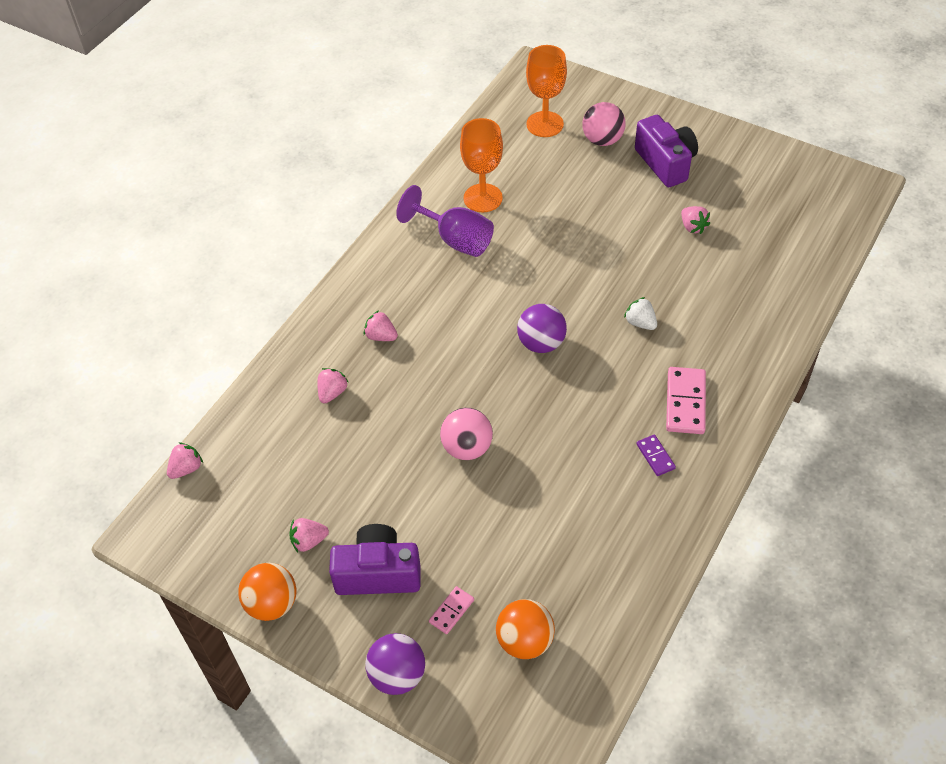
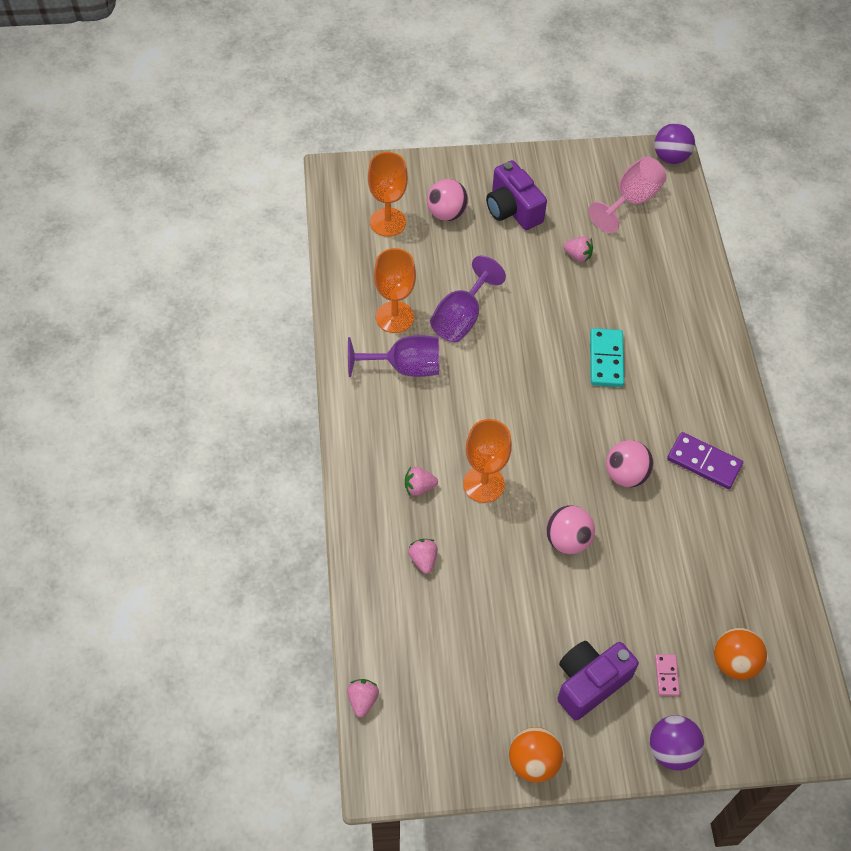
camera: 40 degrees left, 5 degrees up
pink strawberry [289,518,329,552] -> none
purple ball [517,304,567,353] -> purple ball moved to [654,123,695,164]
white strawberry [624,297,657,330] -> turquoise domino [590,328,624,387]
purple camera [635,115,698,187] -> purple camera turned 150 degrees counterclockwise [486,160,547,230]
purple domino [636,435,676,476] -> purple domino [667,432,743,489], size x1.80
pink domino [666,367,706,434] -> none
none -> purple goblet [430,255,506,342]
none -> orange goblet [463,419,512,503]
none -> pink goblet [589,156,666,233]
none -> pink ball [606,440,654,487]

